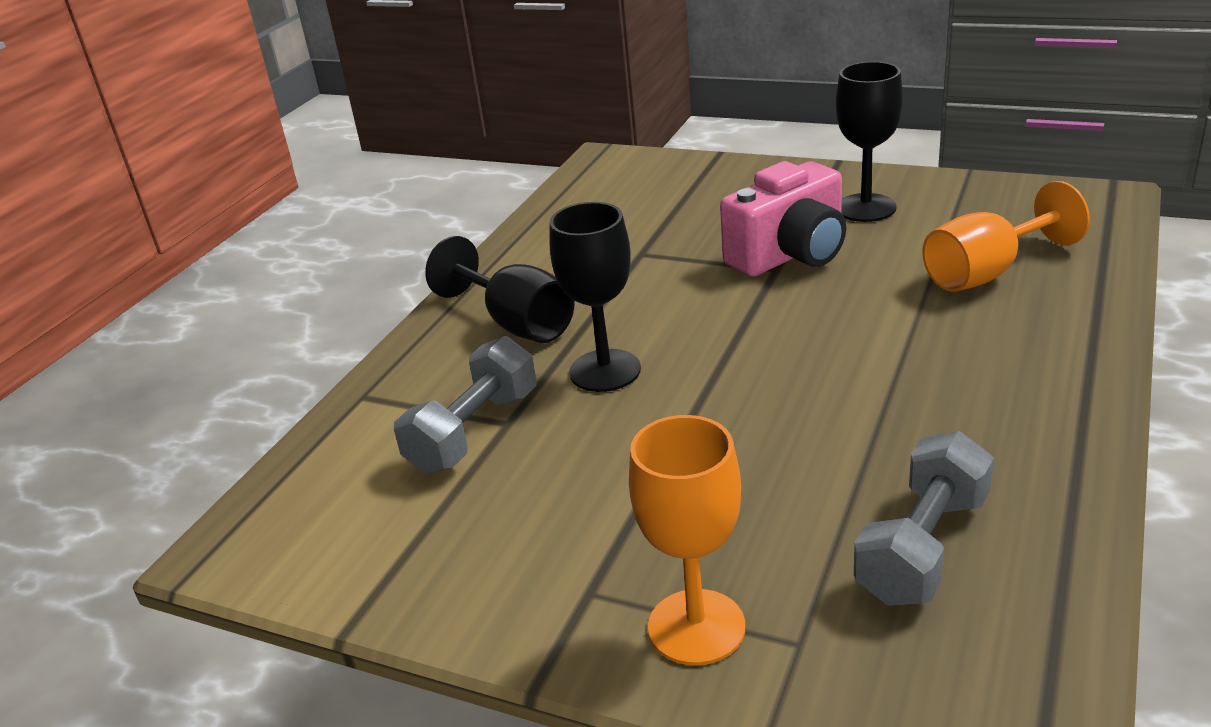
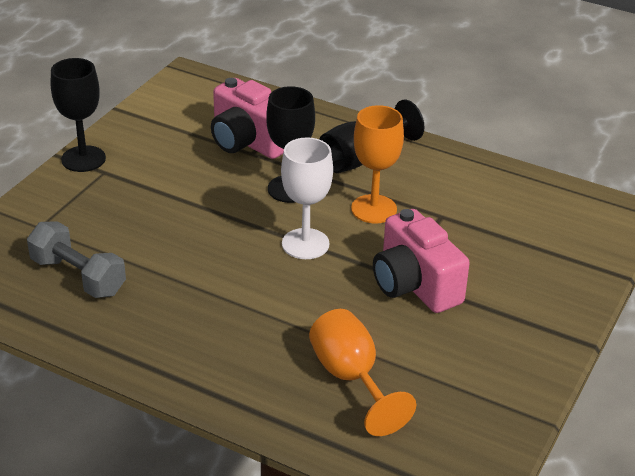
camera: 90 degrees right, 5 degrees up
grey dumbbell [394,336,537,474] -> pink camera [211,78,284,159]
orange goblet [629,415,745,665] -> orange goblet moved to [351,105,404,223]
black goblet [836,61,903,222] -> black goblet moved to [51,58,106,172]
none -> white goblet [281,137,333,259]

